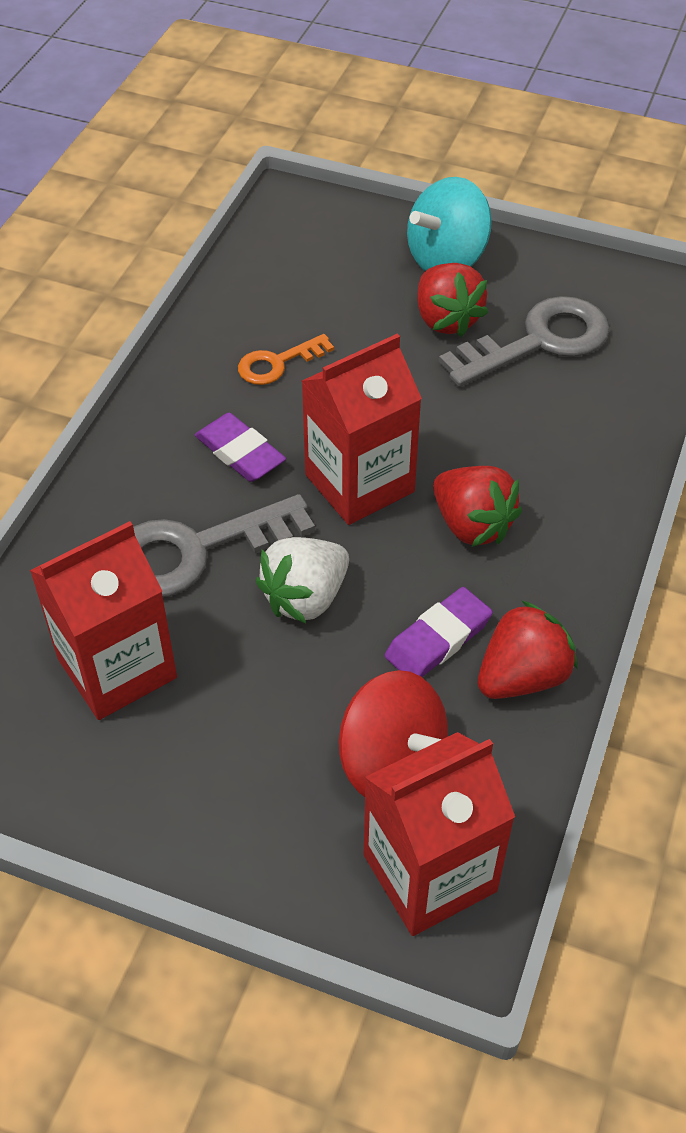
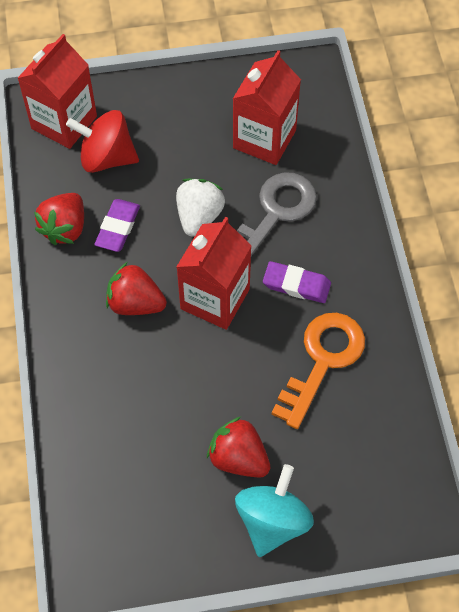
camera: 150 degrees right, 10 degrees up
orange key [238,334,334,385] -> orange key [272,313,365,429], size x1.82
grey key [439,296,610,387] -> none

